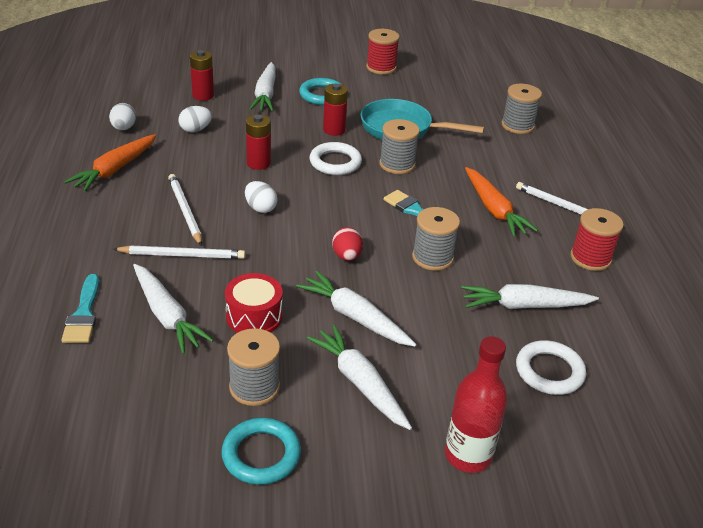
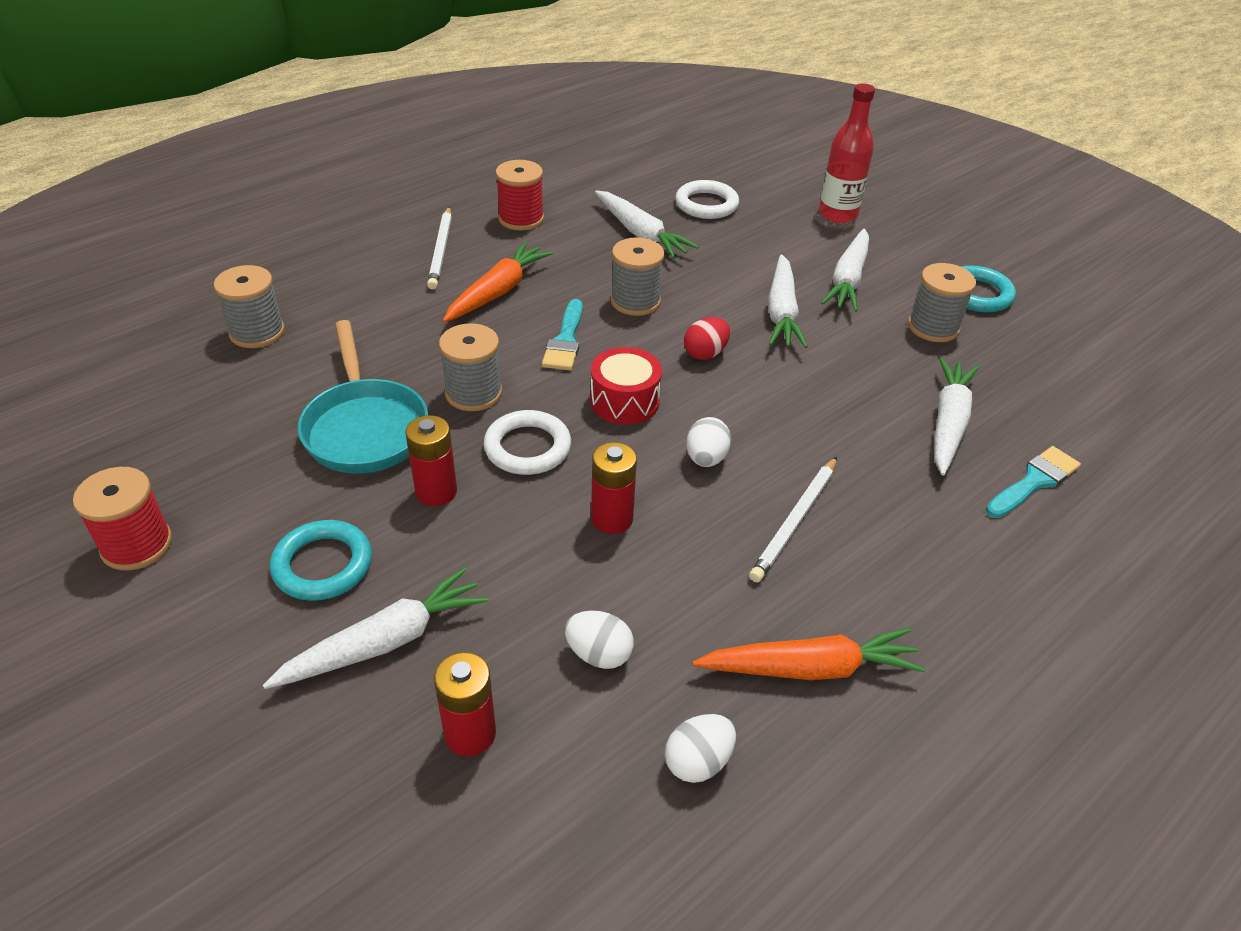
camera: 125 degrees left, 5 degrees up
white pencil [113,246,245,259] -> none
red drum [225,273,283,333] -> red drum moved to [590,347,662,425]

